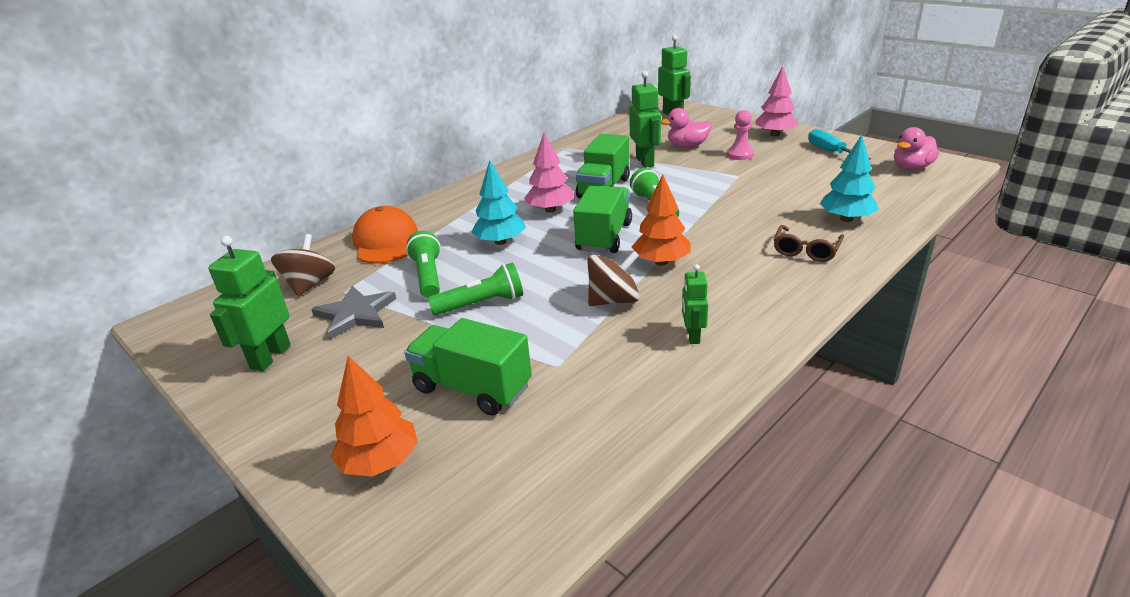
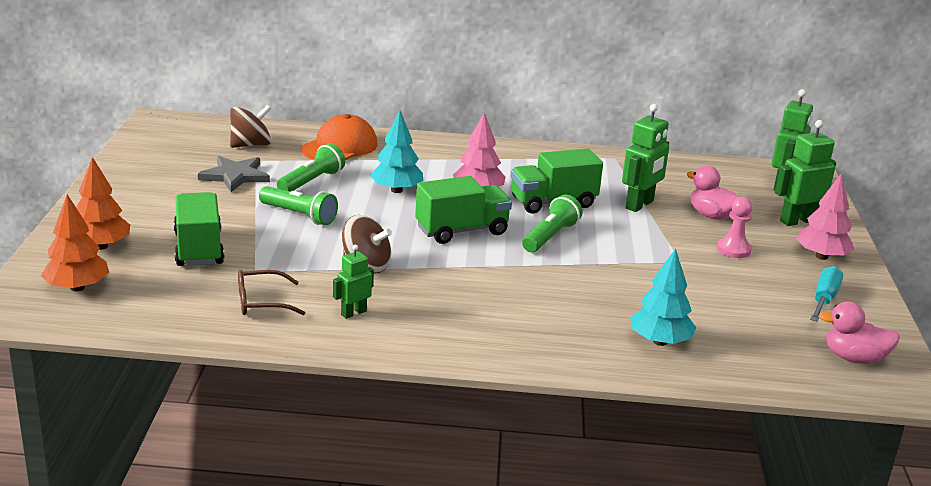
camera: 45 degrees right, 5 degrees down
green robot [209,236,291,371] -> green robot moved to [775,120,836,226]
orange tree [631,174,690,266] -> orange tree moved to [41,194,109,292]
brown glasses [774,225,844,262] -> brown glasses moved to [238,270,305,315]

